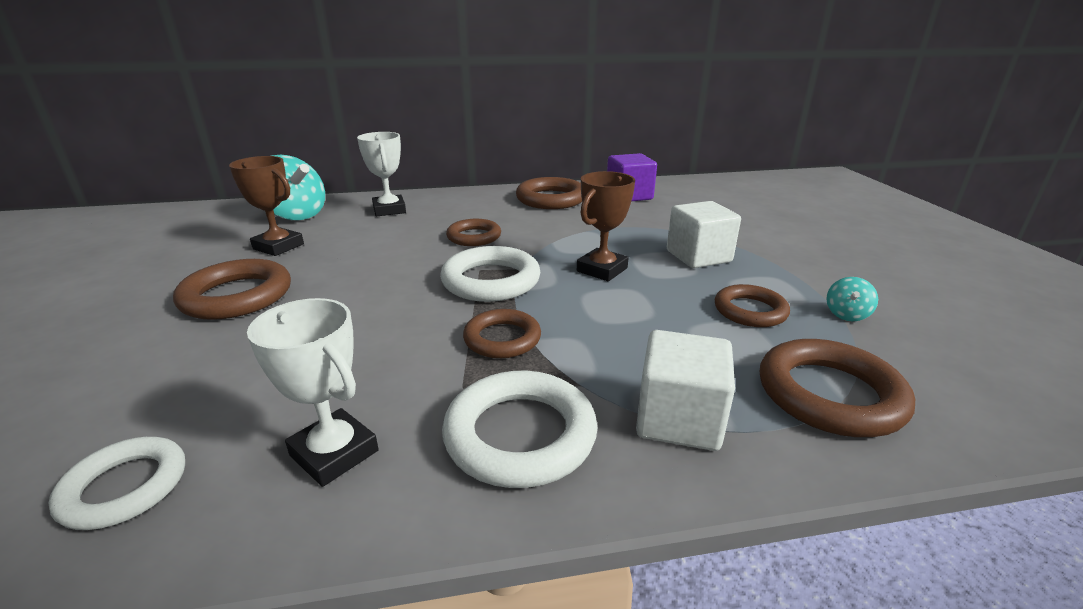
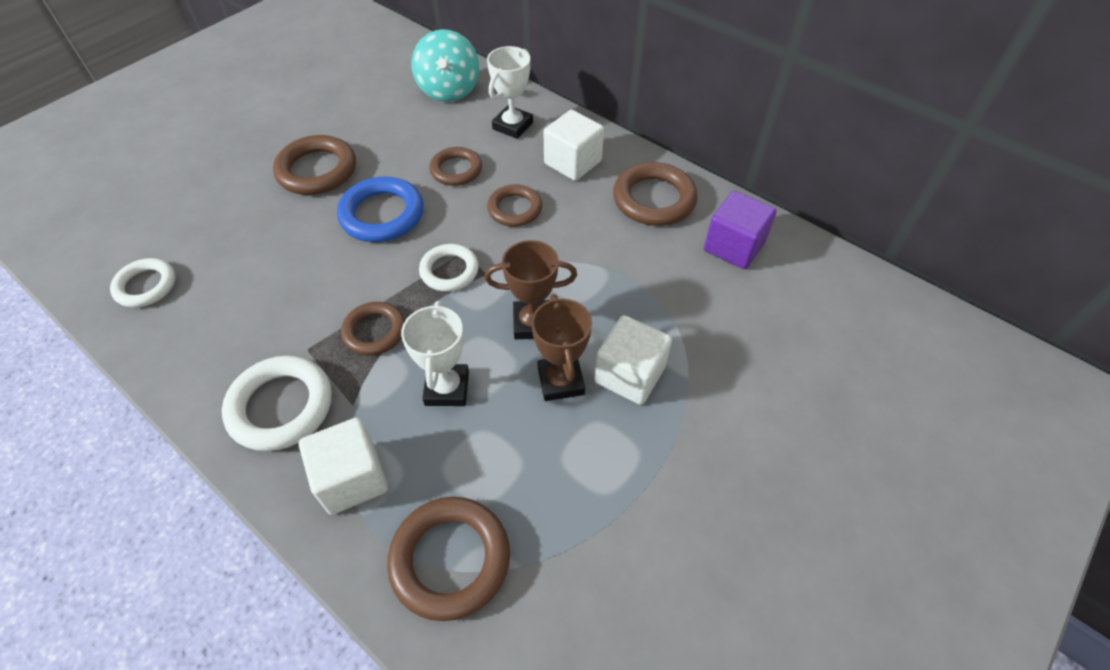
camera: 50 degrees right, 25 degrees up
brown trophy [229,156,304,256] -> brown trophy moved to [531,294,592,401]
white trophy [247,298,379,487] -> white trophy moved to [401,301,469,406]
white ring [440,246,540,302] -> white ring [419,244,479,292], size x0.65
brown ring [715,284,790,327] -> brown ring moved to [429,147,482,186]
turquoise spinning top [826,277,878,321] -> none
none -> blue ring [337,176,424,242]
none -> white cube [544,110,604,181]

